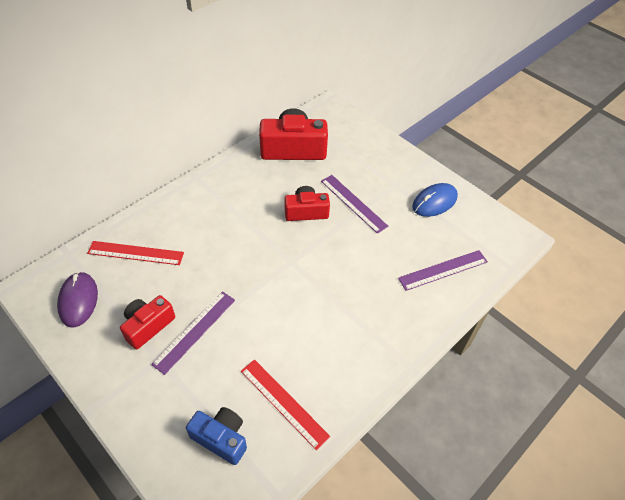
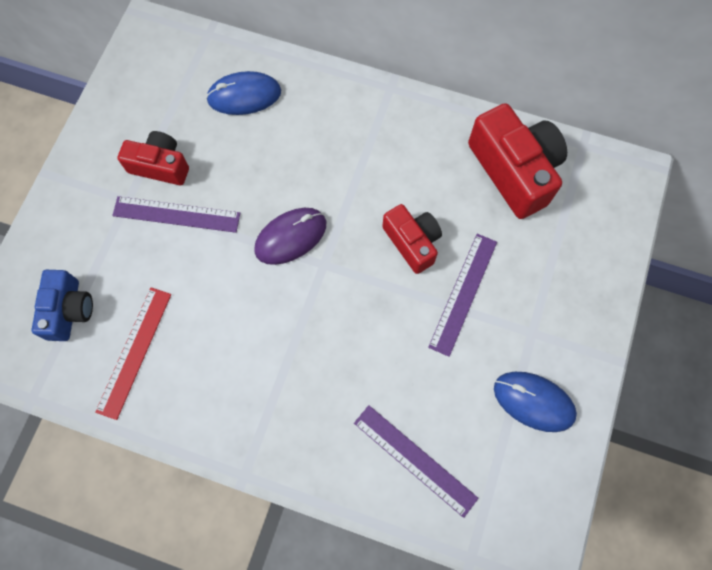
camera: 65 degrees right, 20 degrees up
purple mouse [57,272,98,328] -> purple mouse moved to [254,208,326,265]
red ruler [87,241,184,265] -> blue mouse [206,71,281,115]

